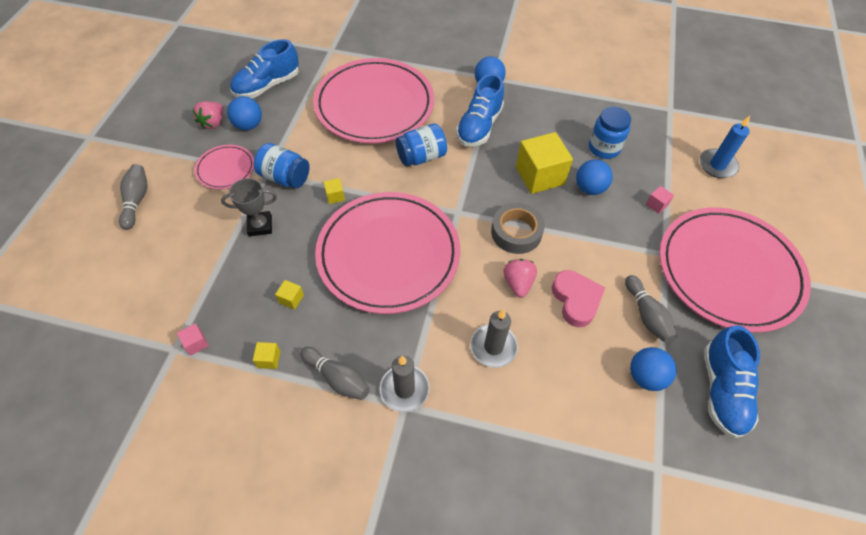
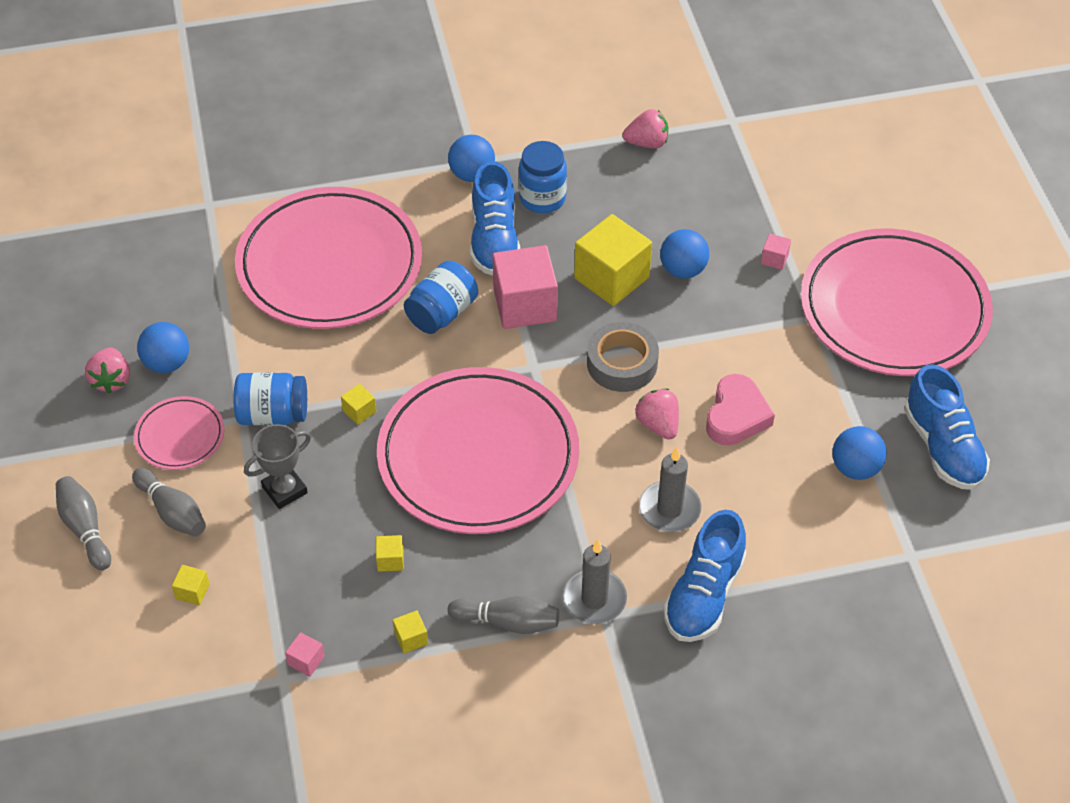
camera: 25 degrees left, 5 degrees down
blue shoe [230,39,299,98] -> blue shoe moved to [663,510,746,642]
pink heart [552,270,605,327] -> pink heart turned 60 degrees clockwise [706,374,775,446]
blue jar [589,107,631,159] -> blue jar moved to [519,141,567,213]
grey bowling pin [625,275,677,343] -> grey bowling pin moved to [132,468,206,536]
blue candle [700,116,750,178] -> none
none -> yellow cube [172,565,210,605]
none -> pink cube [493,245,558,329]
none -> pink strawberry [623,109,668,148]

